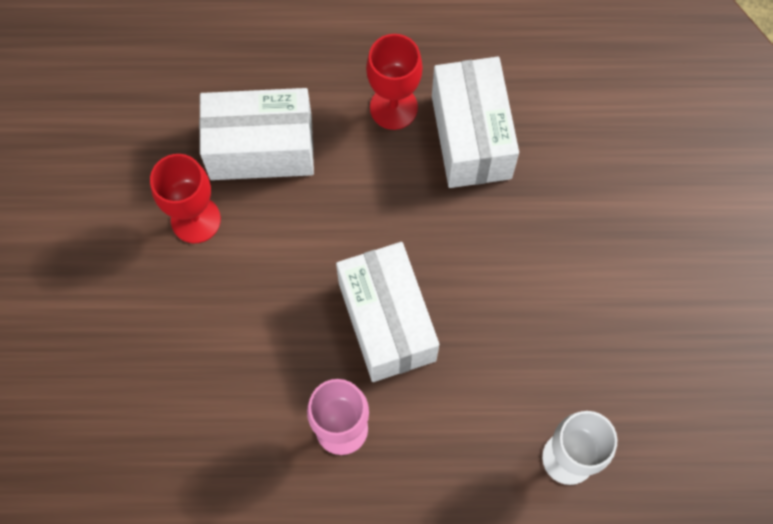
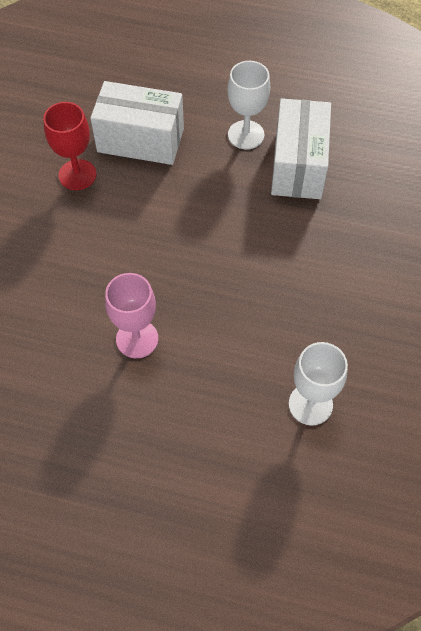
camera: 15 degrees right, 10 degrees down
white box [336,242,439,382] -> none
red goblet [366,34,422,130] -> white goblet [227,61,270,149]

